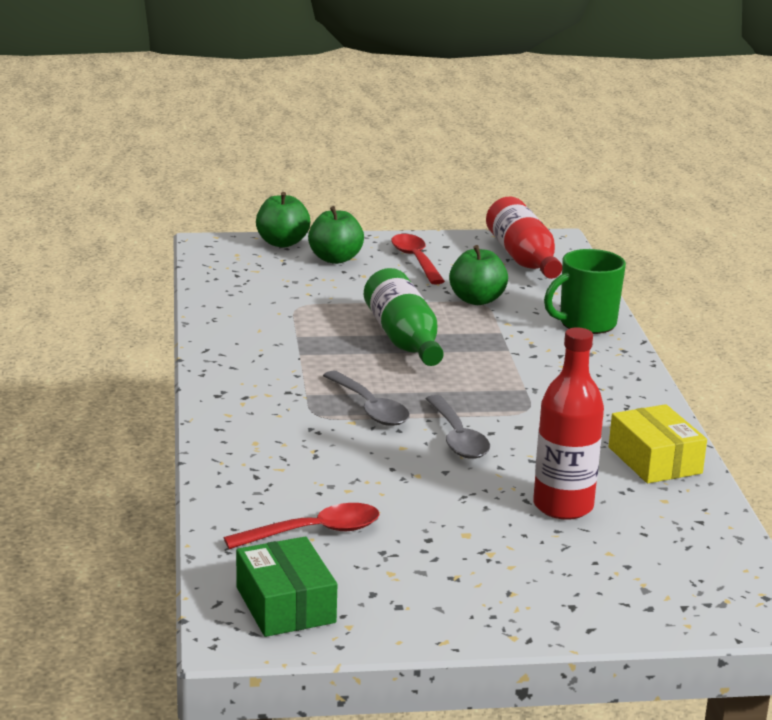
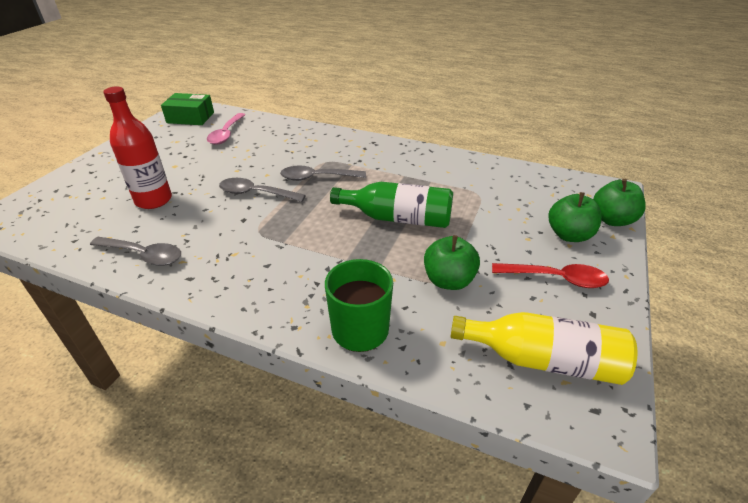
camera: 120 degrees right, 15 degrees up
red spoon [224,503,380,549] -> pink spoon [207,113,245,145]
red bottle [486,196,562,279] -> yellow bottle [451,312,637,385]
yellow box [609,404,707,483] -> grey spoon [90,237,181,266]

